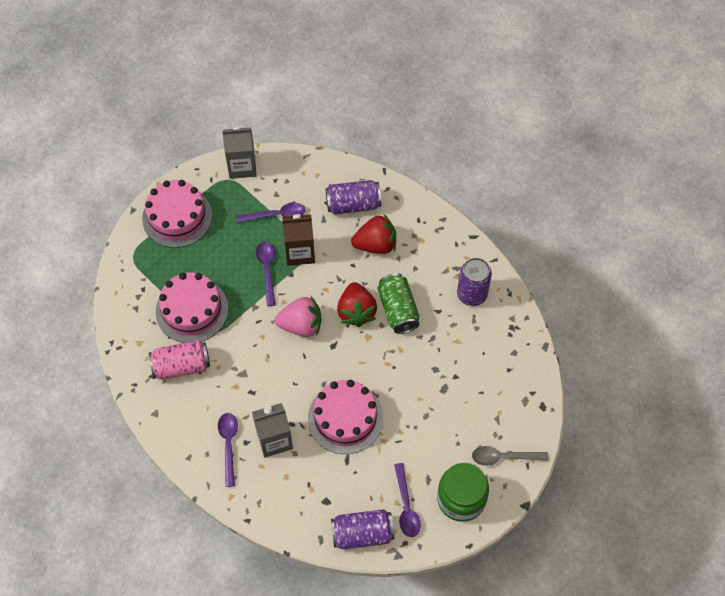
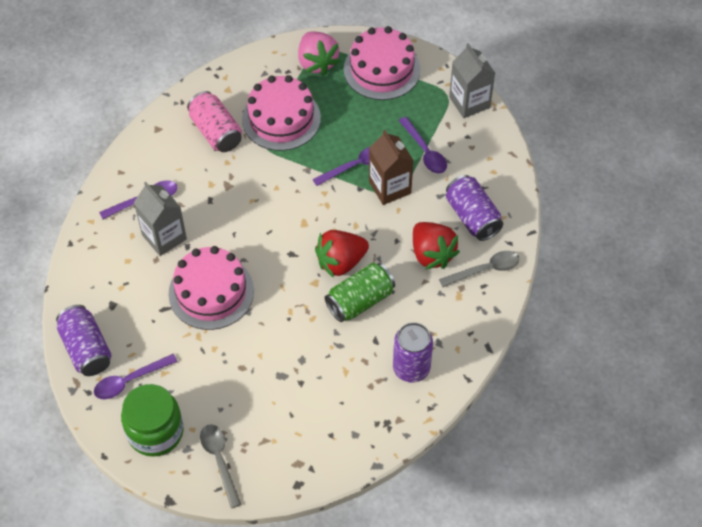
camera: 70 degrees right, 5 degrees down
pink strawberry [275,295,322,337] -> pink strawberry moved to [298,31,340,75]
none -> grey spoon [439,251,519,287]

